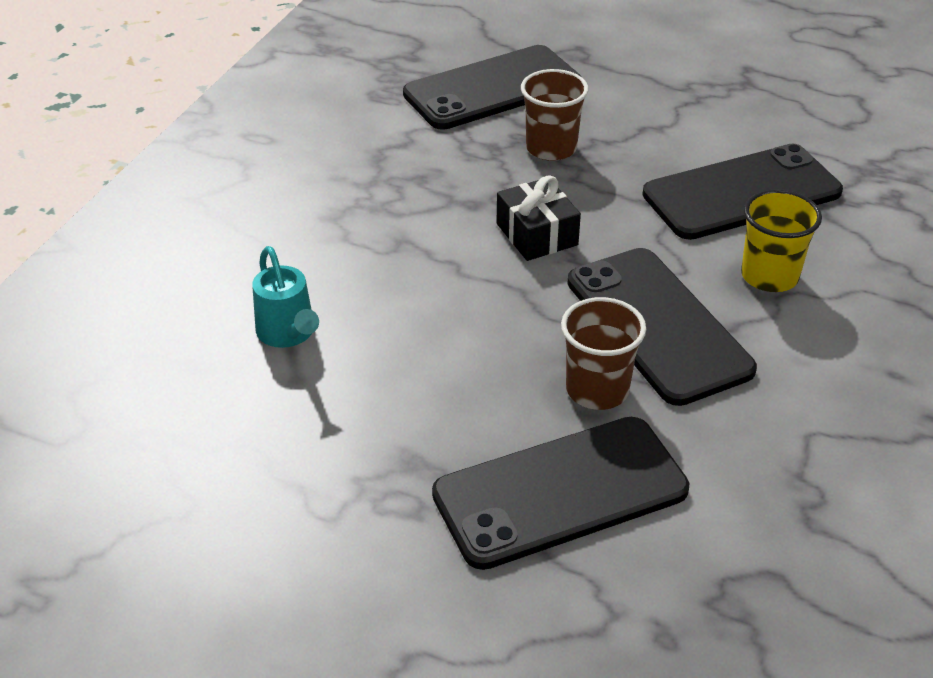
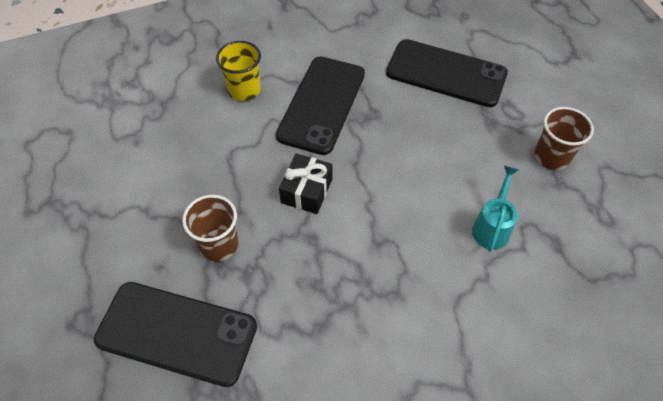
camera: 135 degrees left, 15 degrees up
brown cup [561,297,646,410] -> brown cup moved to [534,107,594,170]
black phone [642,144,843,240] -> none

